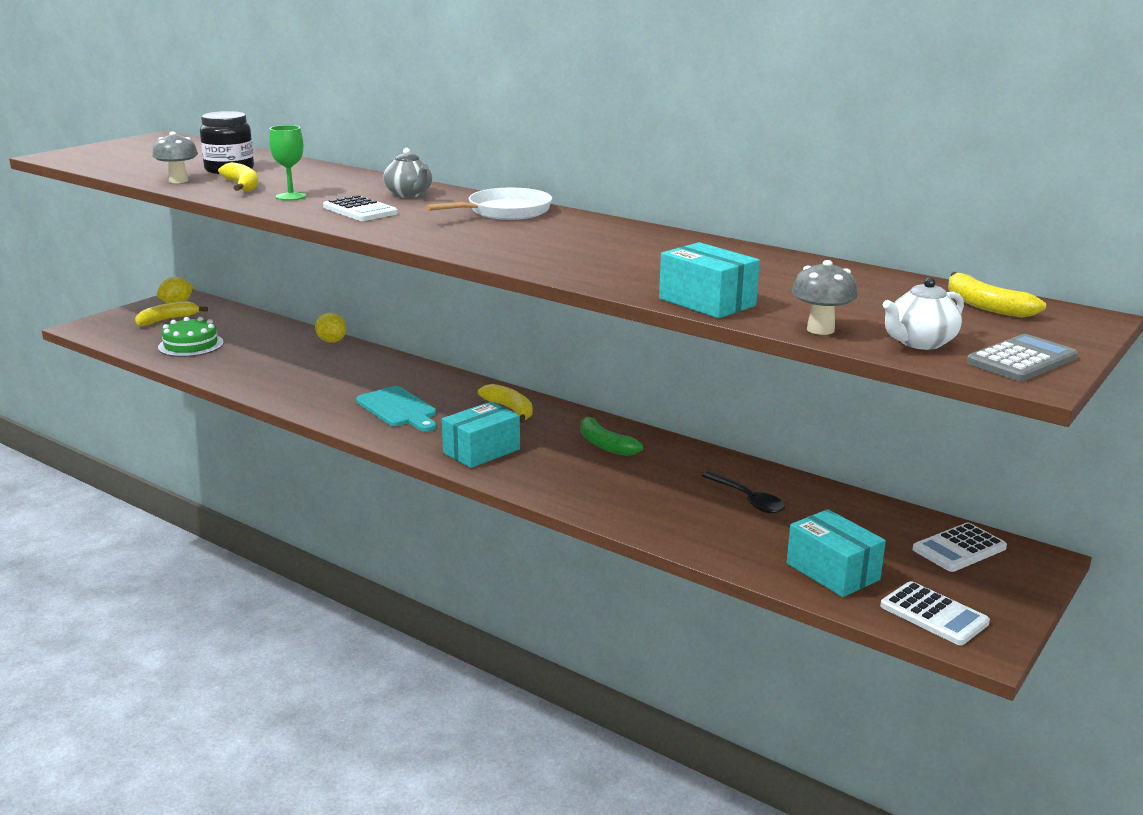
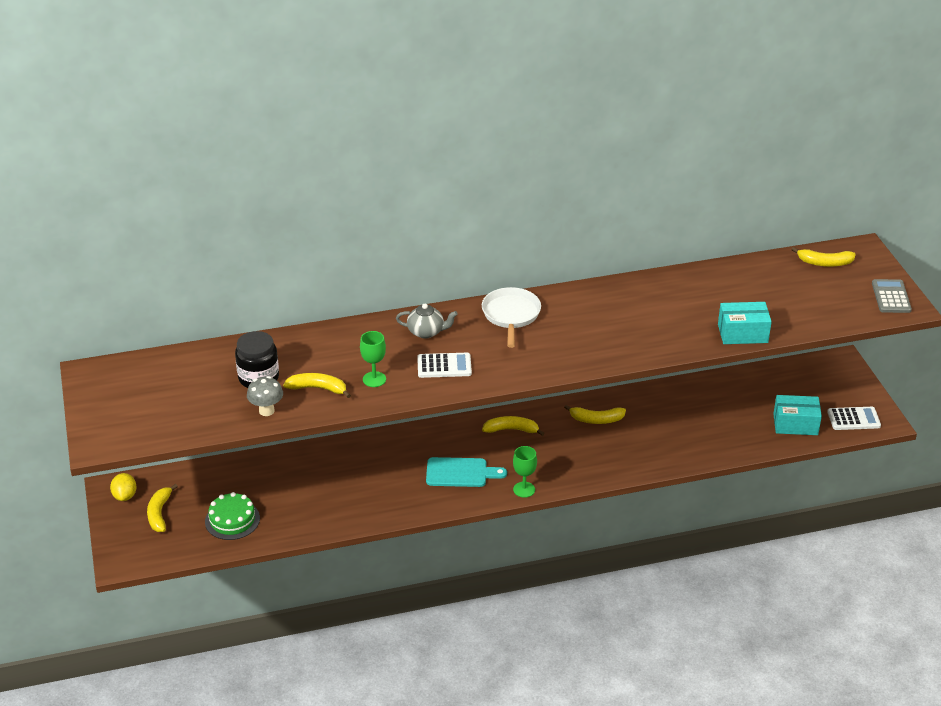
camera: 50 degrees left, 15 degrees up
yellow lemon [315,313,346,343] -> none
turquoise box [442,401,520,468] -> none
green banana [580,414,643,456] -> yellow banana [564,405,626,424]
black spoon [702,472,785,513] -> none
grey mushroom [792,260,858,335] -> none
white teapot [883,277,964,350] -> none
white calculator [912,523,1007,572] -> none
none -> green goblet [513,446,537,498]

